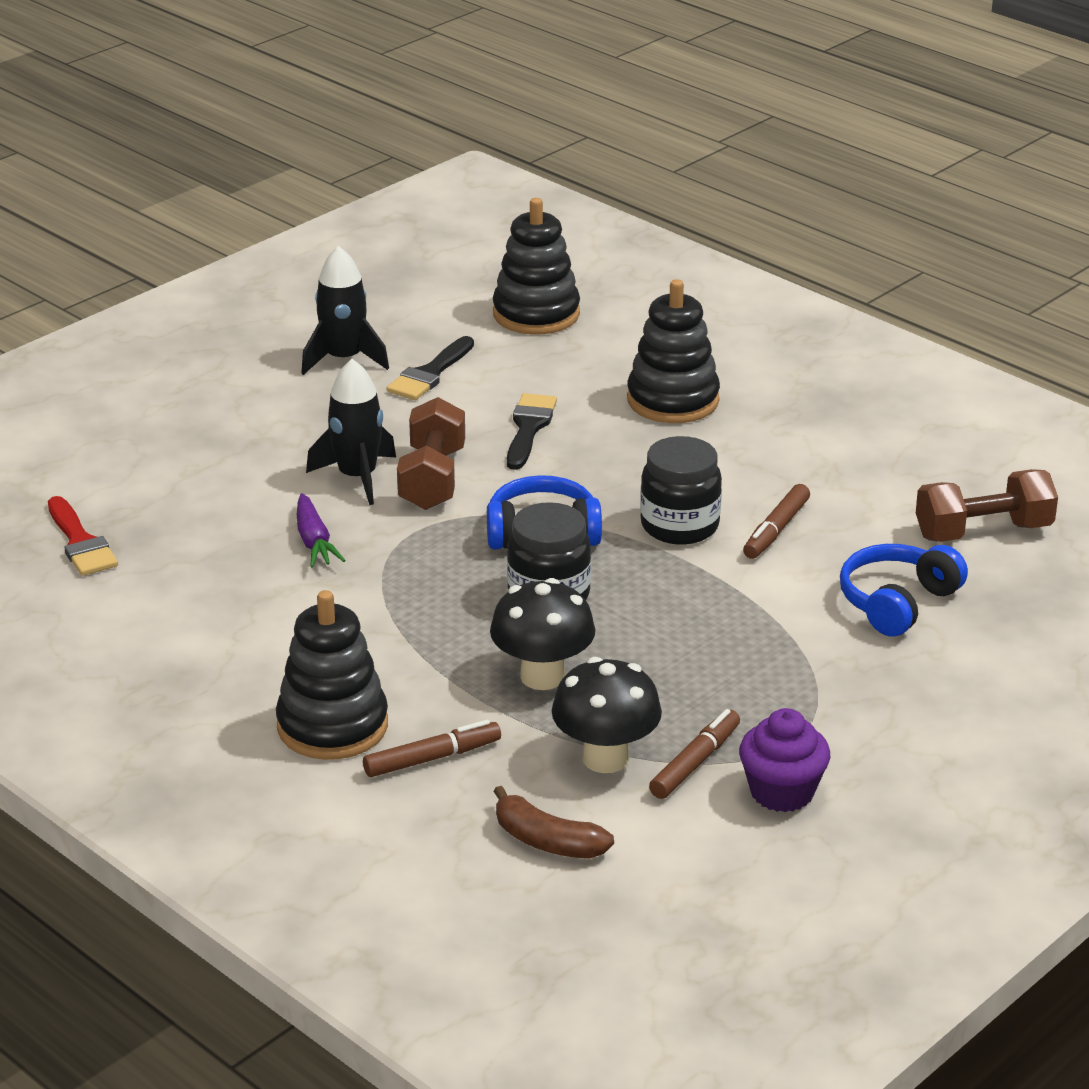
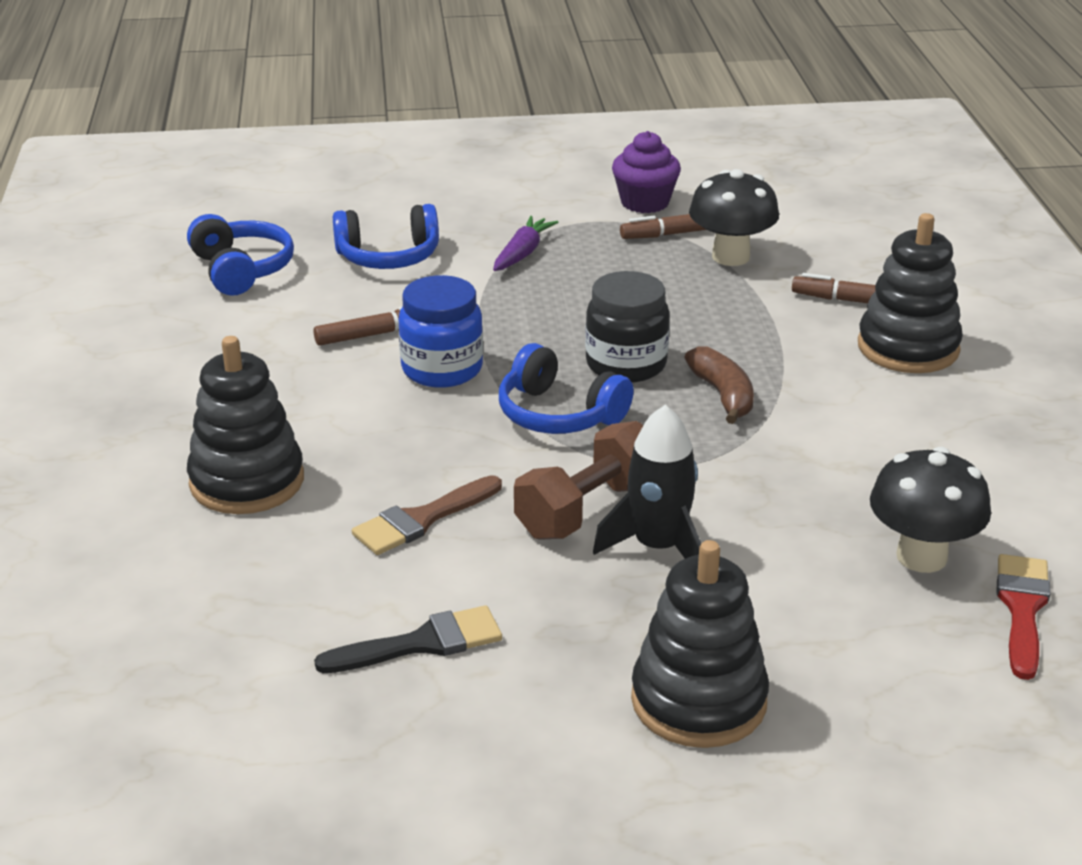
camera: 140 degrees left, 0 degrees up
purple carrot [297,493,346,567] -> purple carrot moved to [493,216,559,271]
black rocket [301,246,389,375] -> none
black mushroom [490,578,595,690] -> black mushroom moved to [870,447,991,573]
black stacking toy [493,198,580,335] -> black stacking toy moved to [631,540,769,748]
brown banana [493,786,614,858] -> brown banana moved to [685,346,754,424]
black brush [507,393,557,470] -> brown brush [352,475,502,555]
black jar [640,436,722,545] -> blue jar [399,275,483,388]
brown dumbbell [916,469,1058,542] -> blue headphones [187,214,294,296]

